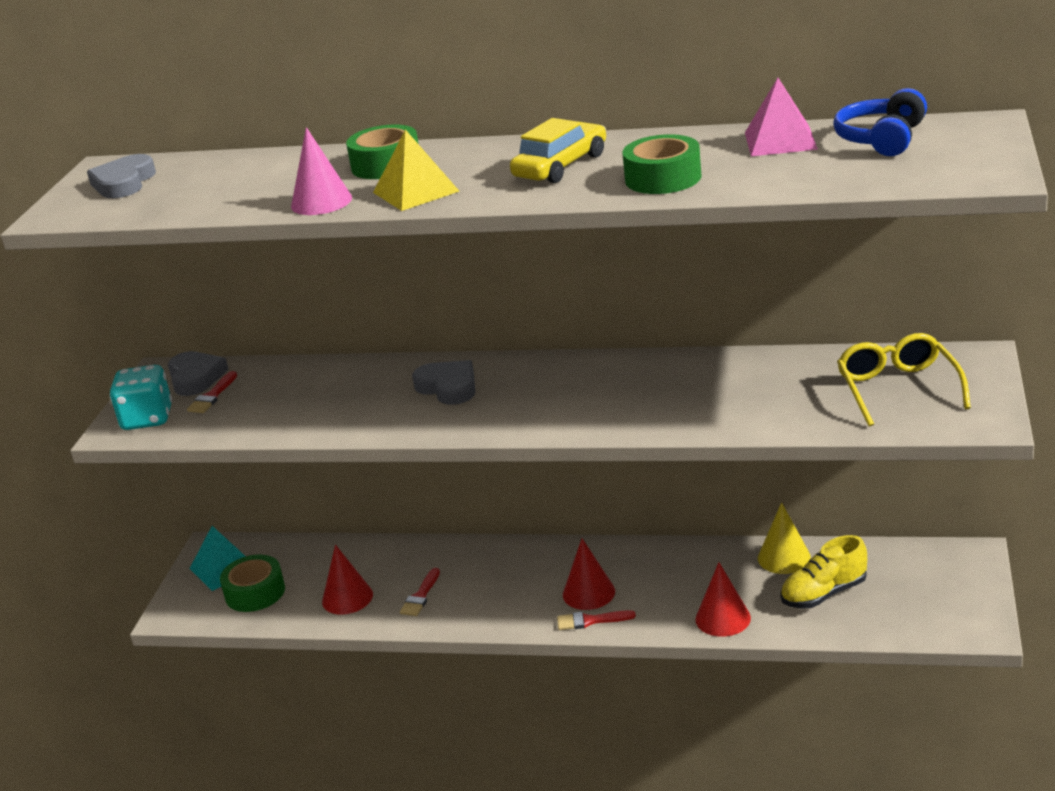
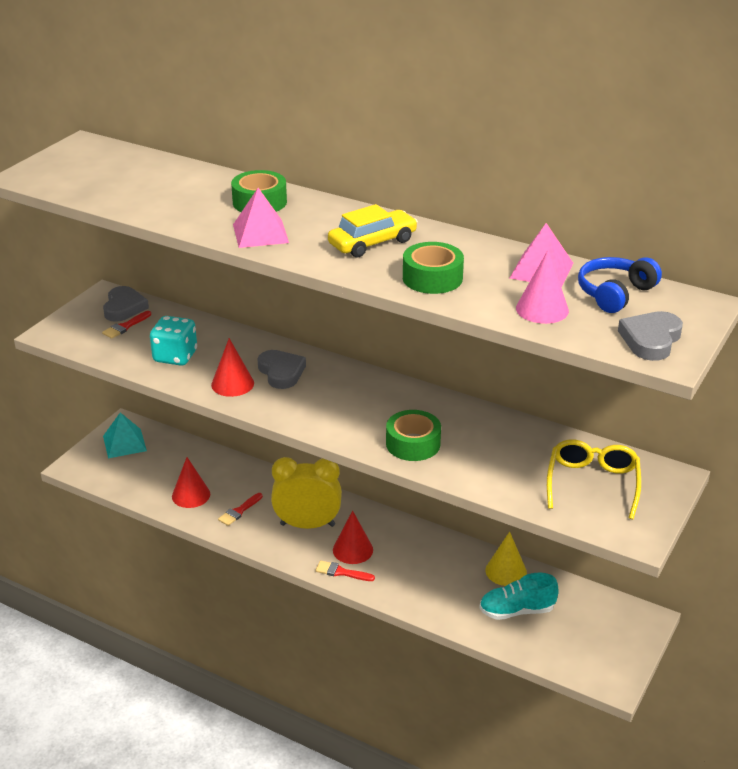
camera: 15 degrees right, 5 degrees up
grey heart [87,154,156,198] -> grey heart moved to [618,311,683,361]
turquoise dice [109,365,172,430] -> turquoise dice moved to [150,316,197,366]
green tape [220,555,285,612] -> green tape moved to [386,410,441,461]
pink cone [291,127,352,215] -> pink cone moved to [516,250,569,324]
yellow pyramid [373,129,459,211] -> pink pyramid [233,188,289,248]
red cone [695,562,751,637] -> red cone moved to [211,338,254,397]
yellow shoe [780,535,867,608] -> turquoise shoe [479,573,559,620]
none -> yellow clock [271,457,342,529]

